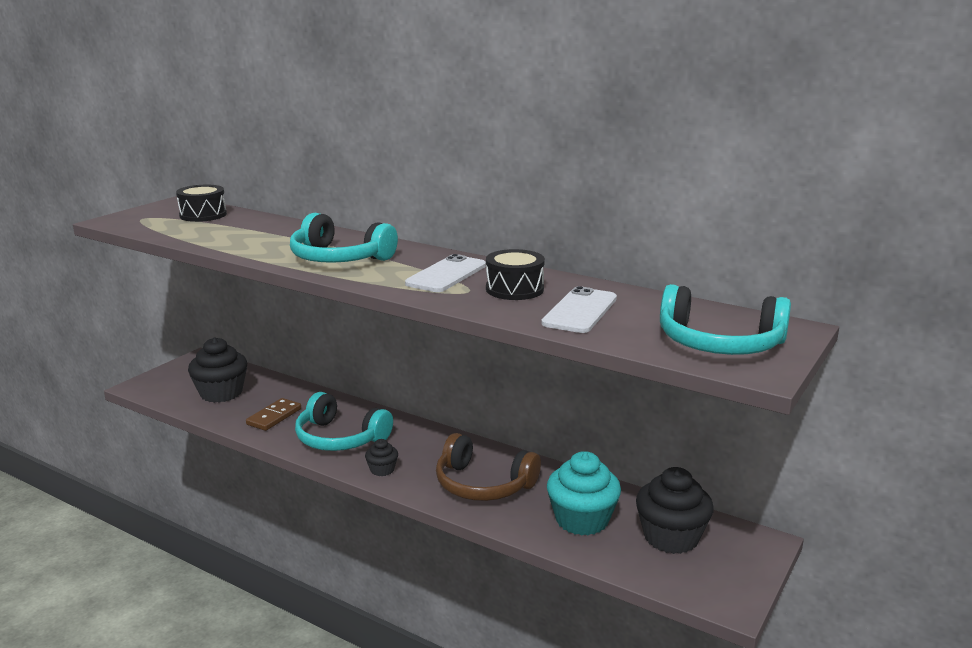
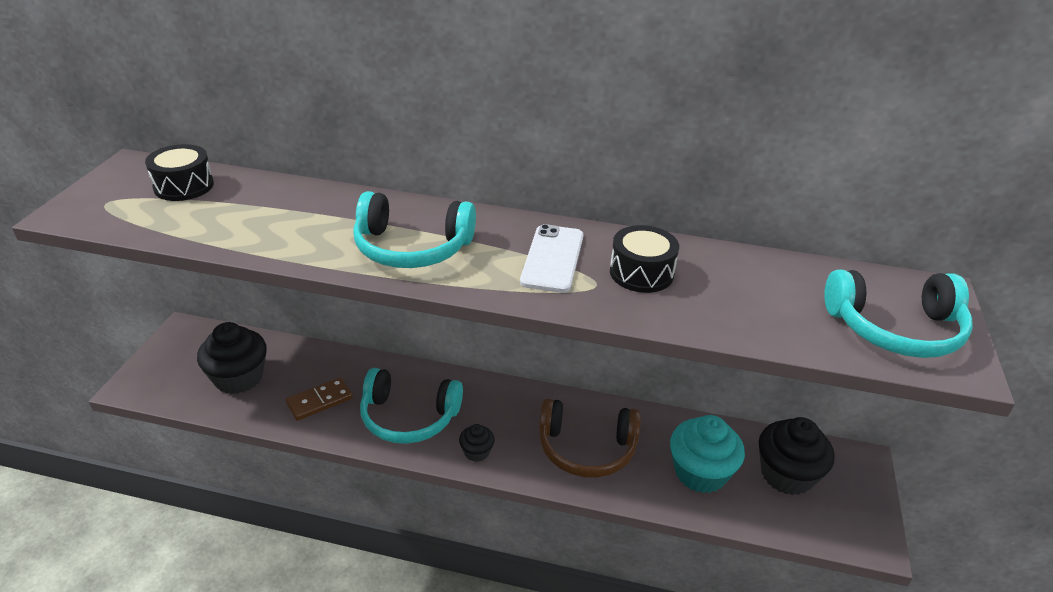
camera: 20 degrees left, 15 degrees up
brown domino [246,398,301,431] -> brown domino turned 45 degrees clockwise [286,377,353,421]
white phone [541,286,617,333] -> none

